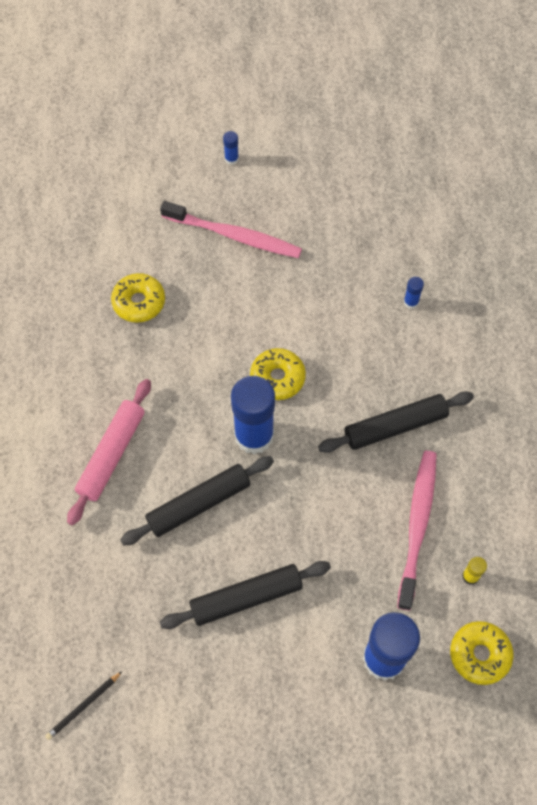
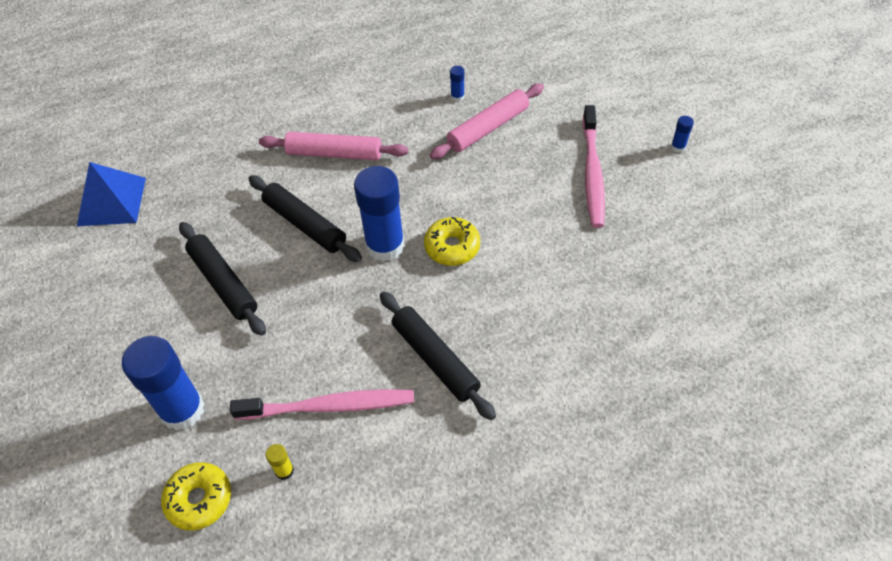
camera: 75 degrees right, 10 degrees down
black pencil [45,672,122,740] -> blue pyramid [77,162,146,226]
yellow donut [111,273,165,323] -> pink rolling pin [430,83,544,159]
blue glue stick [404,277,424,309] -> blue glue stick moved to [450,66,465,102]

